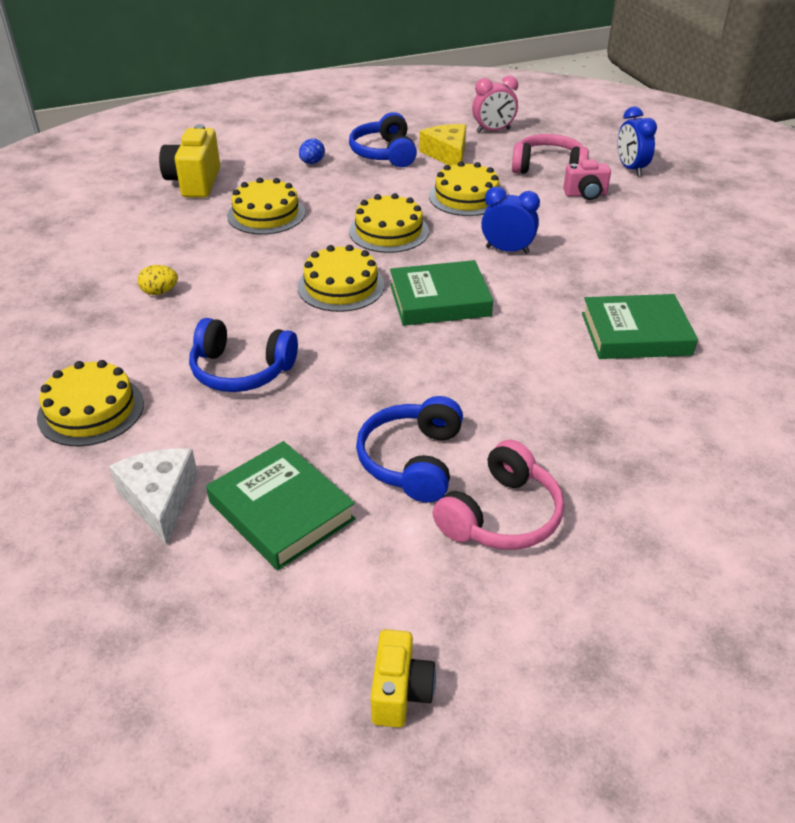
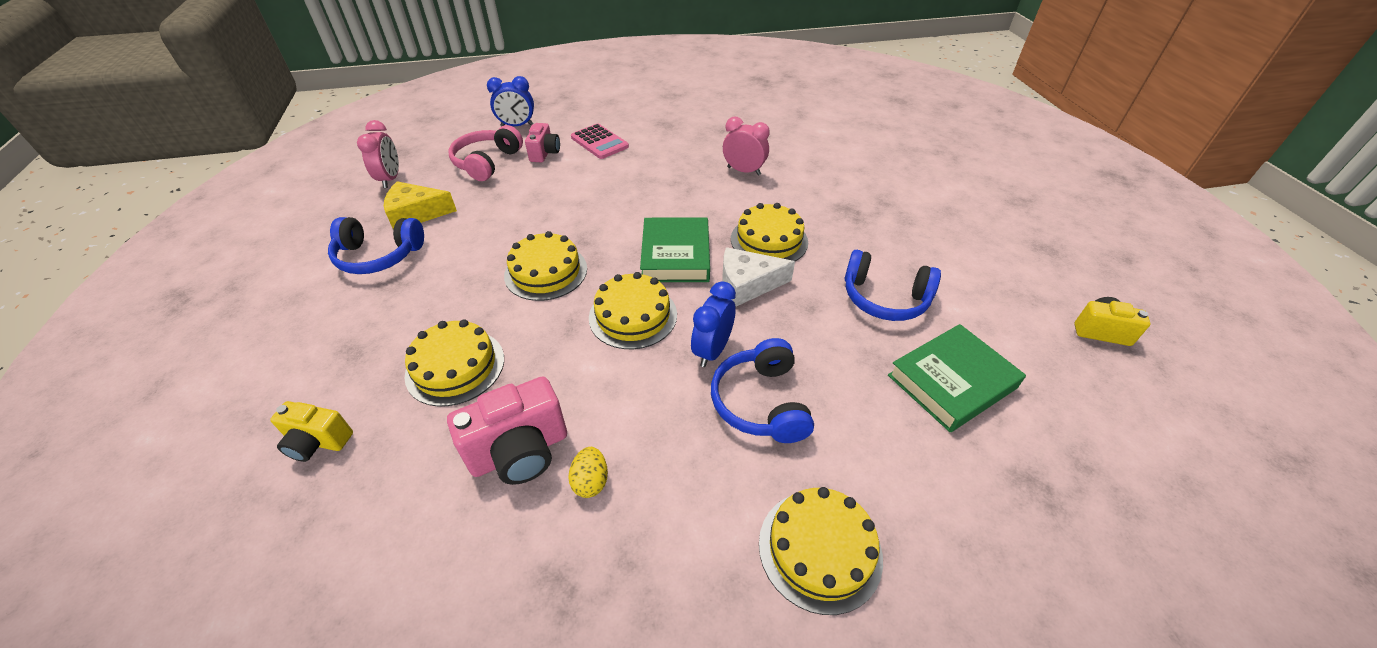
camera: 80 degrees left, 5 degrees up
white cheese [109,448,198,545] -> white cheese moved to [723,247,795,307]
yellow camera [159,124,220,198] -> yellow camera [270,401,353,462], size x0.62
blue headphones [189,318,298,392] -> blue headphones turned 150 degrees clockwise [711,338,814,443]
blue egg [299,138,325,164] -> none
yellow cake [429,161,499,216] -> yellow cake moved to [731,203,808,261]
pink headphones [433,440,564,550] -> none
blue clock [481,187,540,254] -> blue clock moved to [691,281,736,367]
green book [582,294,698,359] -> pink clock [723,117,770,176]
none -> pink camera [447,376,567,485]
none -> pink calculator [571,124,629,159]

